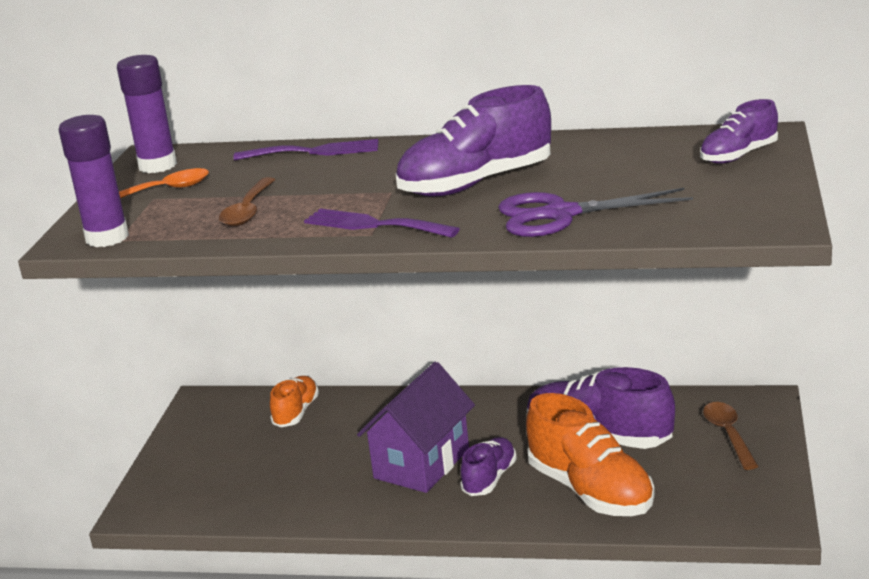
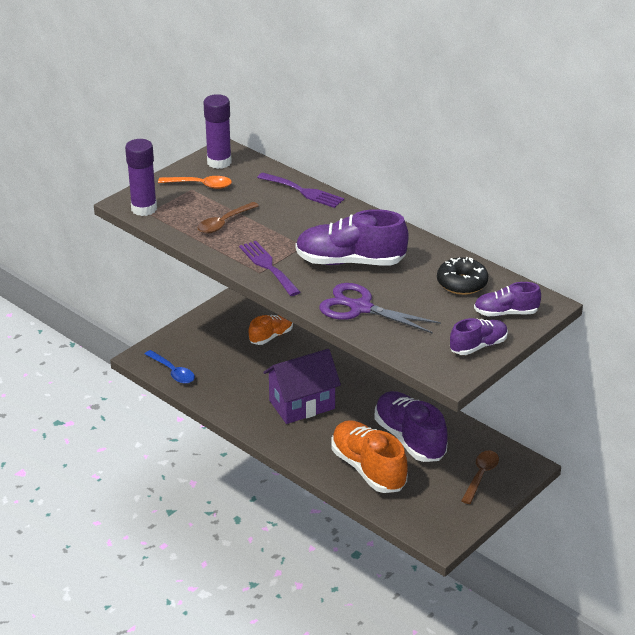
camera: 30 degrees right, 10 degrees up
purple shoe [460,437,517,496] -> purple shoe moved to [450,318,508,355]
orange shoe [526,393,655,516] -> orange shoe turned 150 degrees clockwise [331,420,408,493]
none -> blue spoon [145,350,195,384]
none -> black donut [437,257,488,295]

